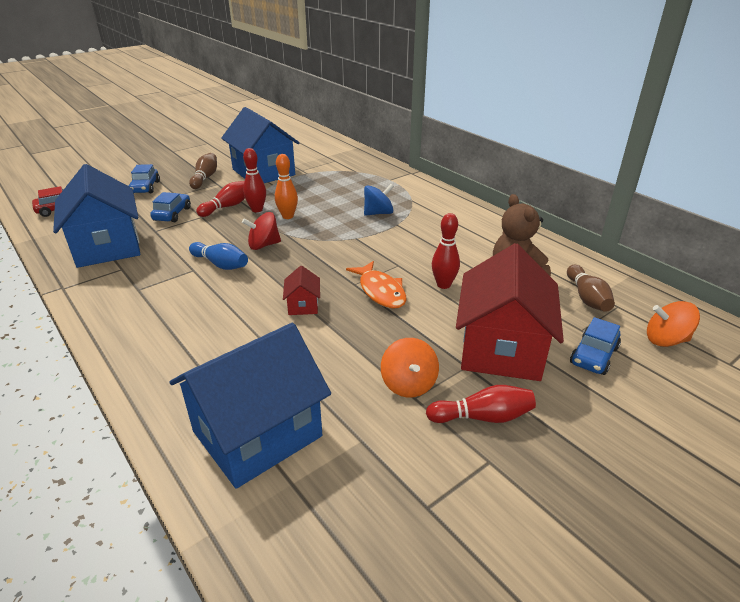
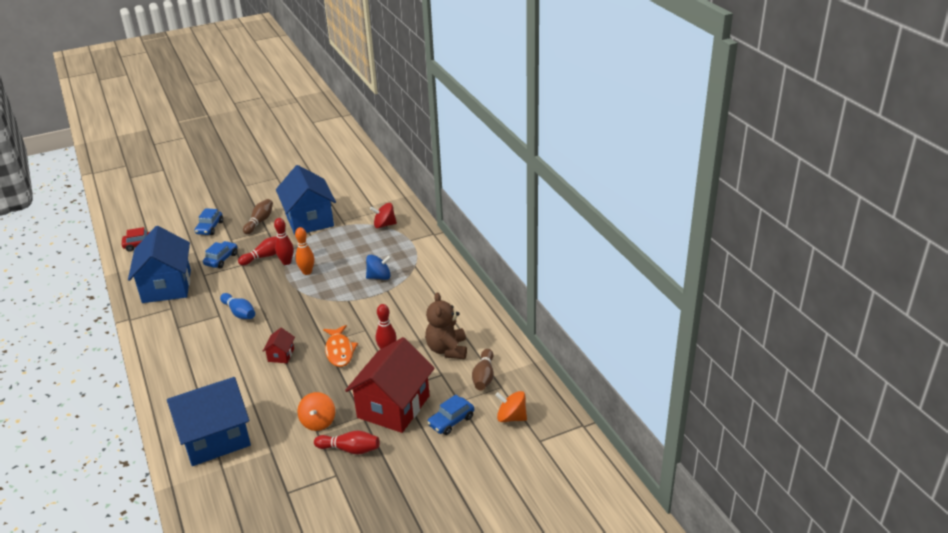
camera: 15 degrees right, 0 degrees up
red spinning top [242,212,281,250] -> red spinning top moved to [370,203,397,228]

